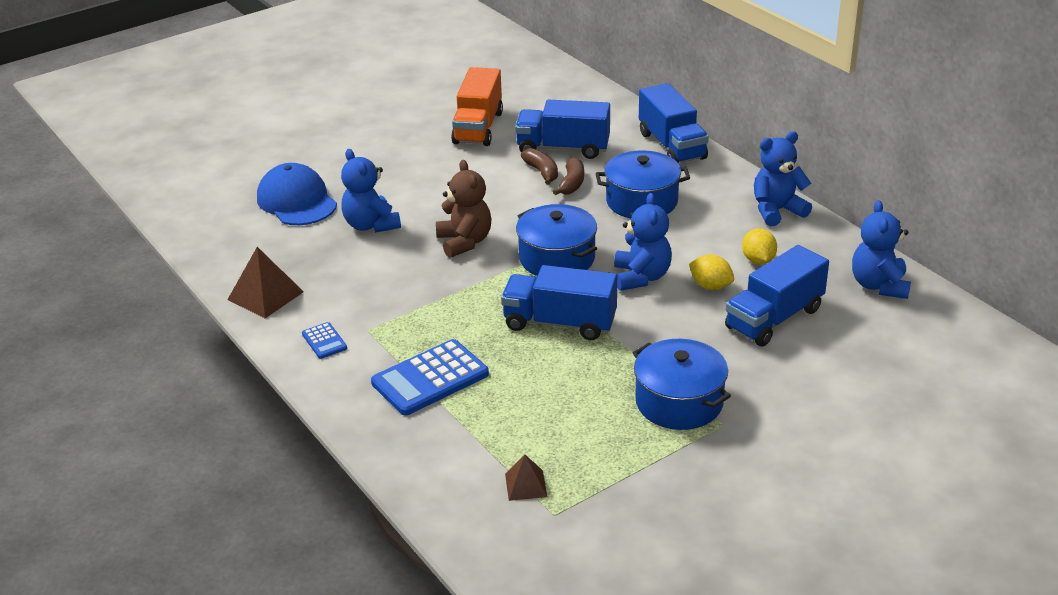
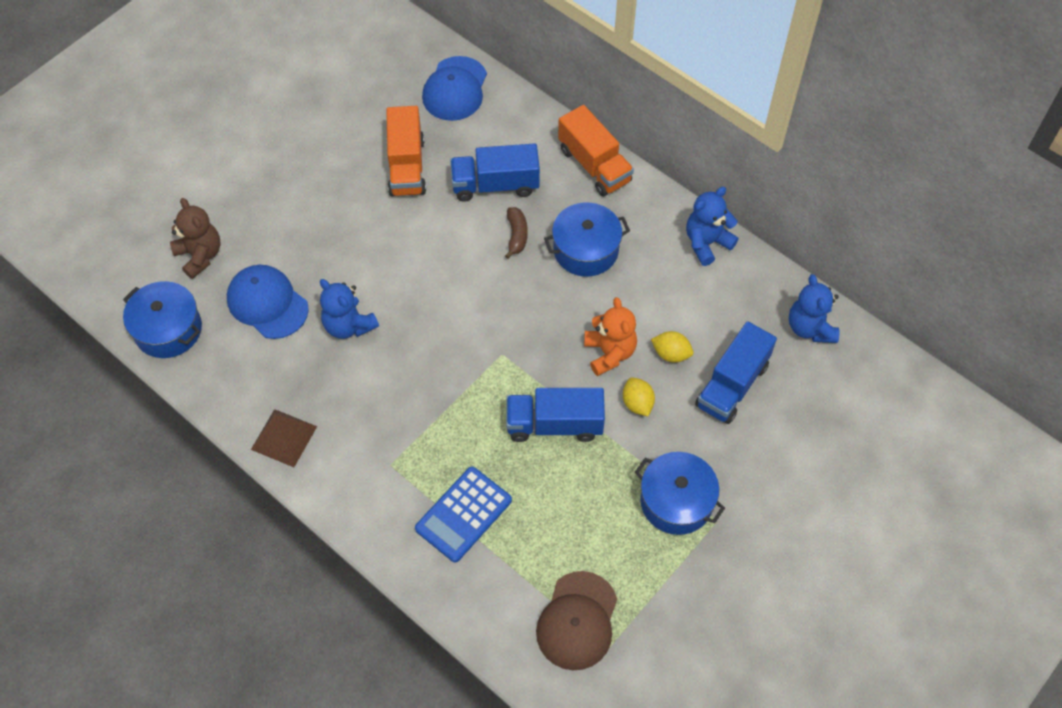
camera: 15 degrees left, 25 degrees up
blue calculator [302,322,347,359] -> none
brown teddy bear [436,160,492,258] -> brown teddy bear moved to [170,198,220,279]
brown pyramid [505,454,547,501] -> brown cap [536,571,617,670]
blue pot [516,204,597,276] -> blue pot moved to [123,281,202,358]
brown banana [521,148,558,185] -> none
blue teddy bear [614,193,672,291] -> orange teddy bear [584,297,637,376]
blue truck [639,83,709,163] -> orange truck [558,105,634,196]
yellow lemon [742,228,777,264] -> yellow lemon moved to [623,378,655,416]
none -> blue cap [422,56,487,121]

